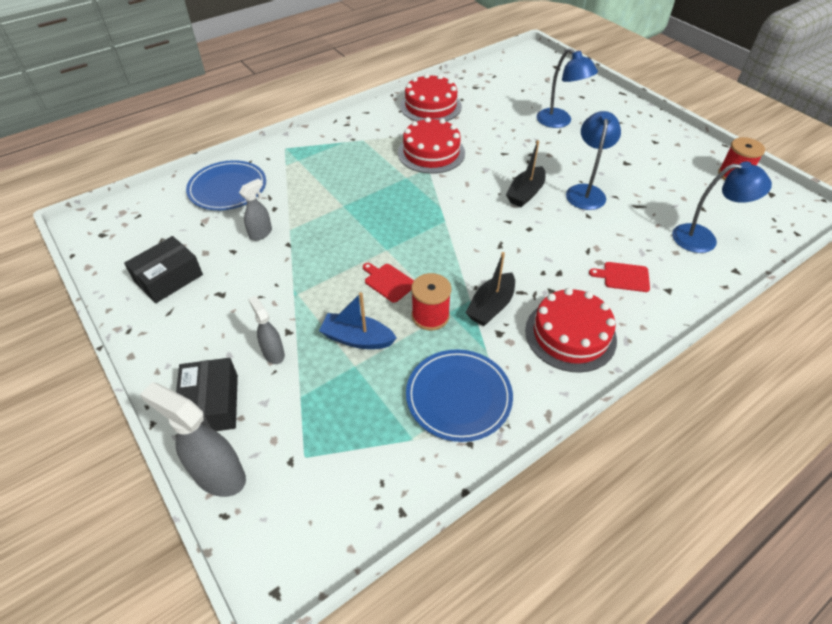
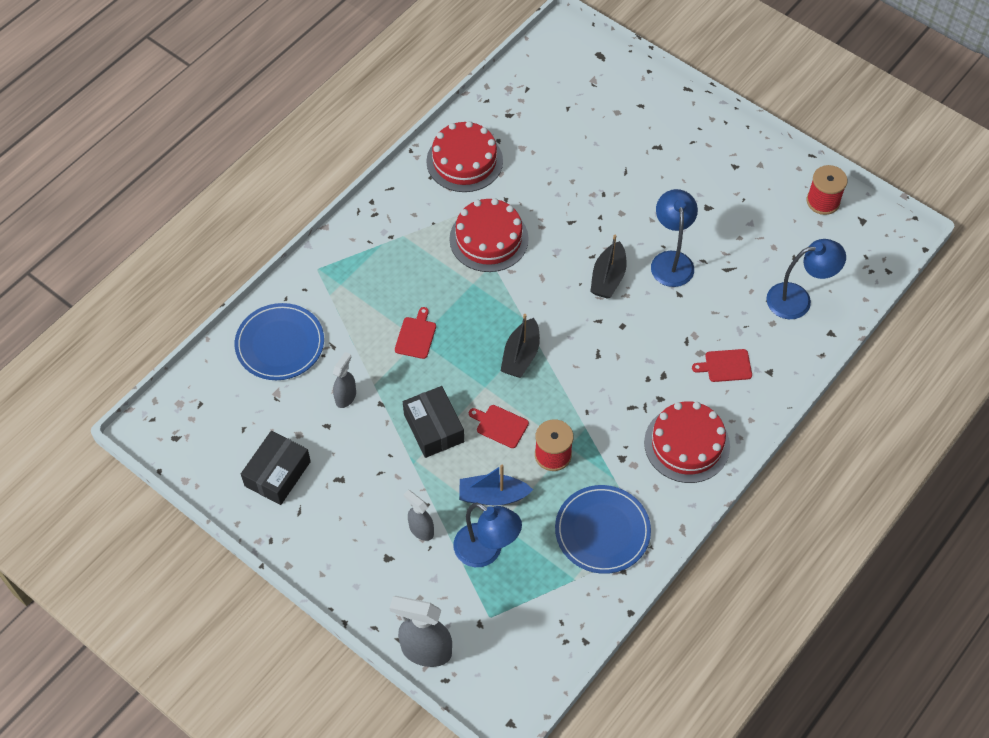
camera: 15 degrees left, 10 degrees up
black box [176,358,238,431] -> black box moved to [403,386,464,458]
black boat [465,252,515,326] -> black boat moved to [501,314,540,378]
blue lamp [537,48,598,128] -> blue lamp moved to [454,503,522,567]
none -> red cutting board [395,307,436,359]

